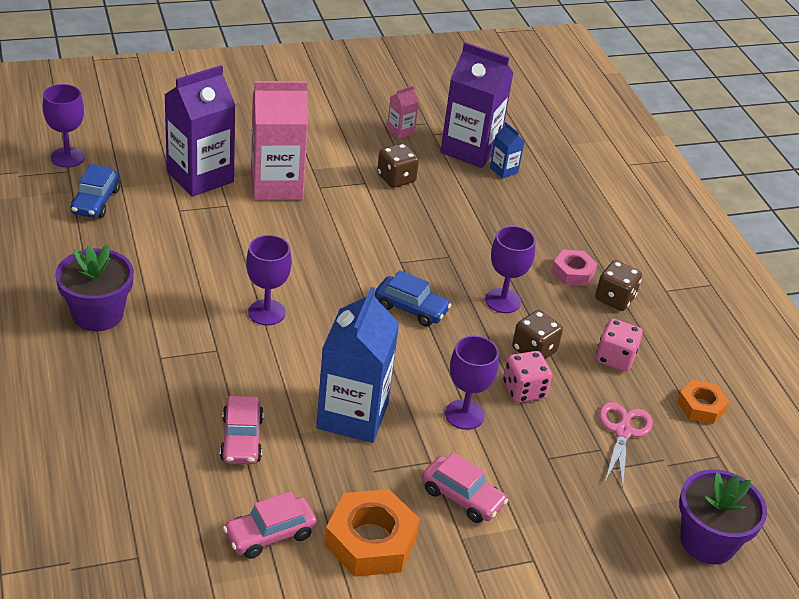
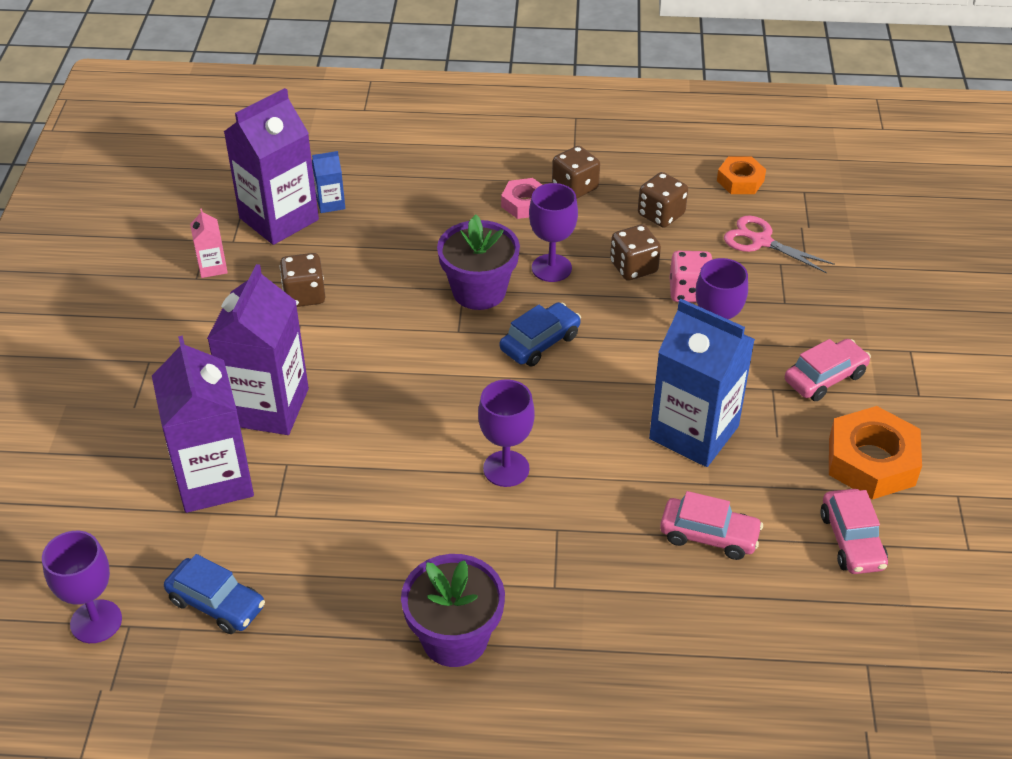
camera: 65 degrees left, 5 degrees up
pink carton [251,81,308,200] -> purple carton [207,264,309,435]
pink dice [596,319,643,371] -> brown dice [638,172,688,228]
purple flower pot [679,469,767,564] -> purple flower pot moved to [437,214,520,310]

